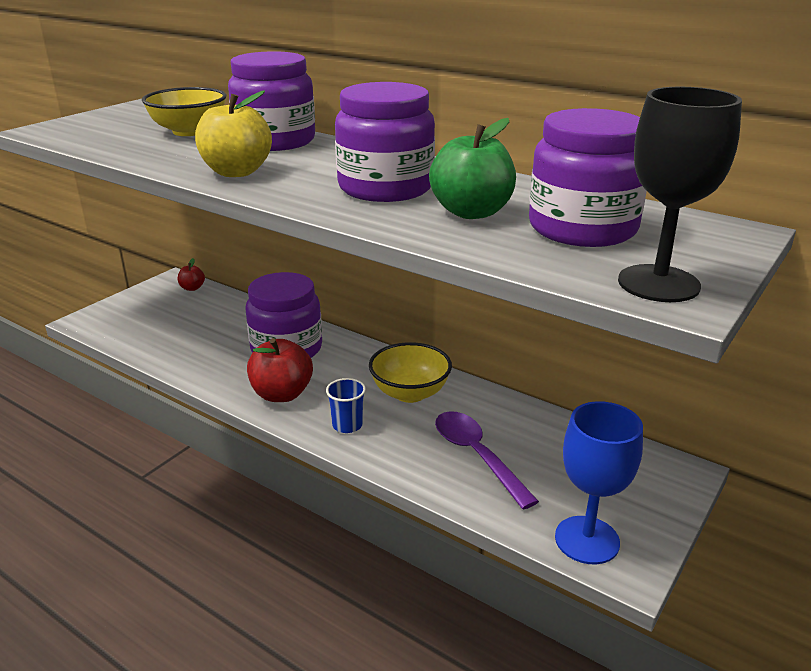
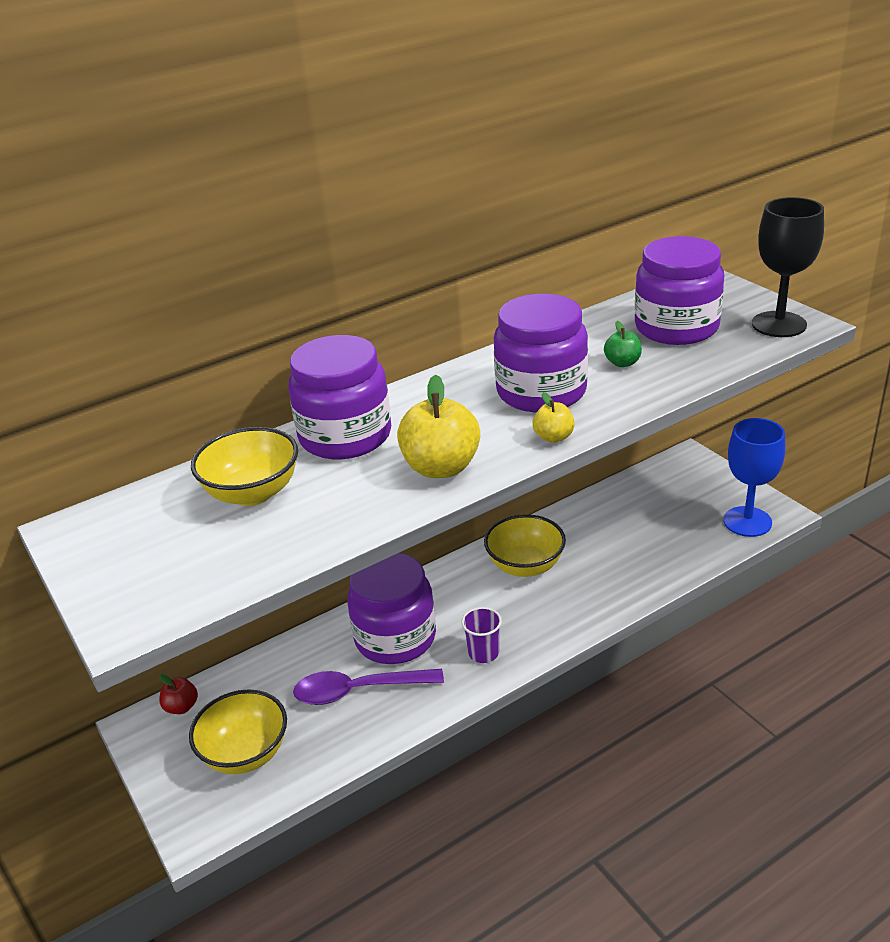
camera: 65 degrees left, 5 degrees up
red apple [247,338,313,402] -> purple cup [461,607,502,663]
blue cup [326,378,366,433] -> none
green apple [429,118,516,219] -> green apple [604,321,642,367], size x0.52
purple spoon [435,411,539,510] -> purple spoon moved to [293,669,444,705]
none -> yellow bowl [189,689,287,774]
none -> yellow apple [533,392,575,443]

